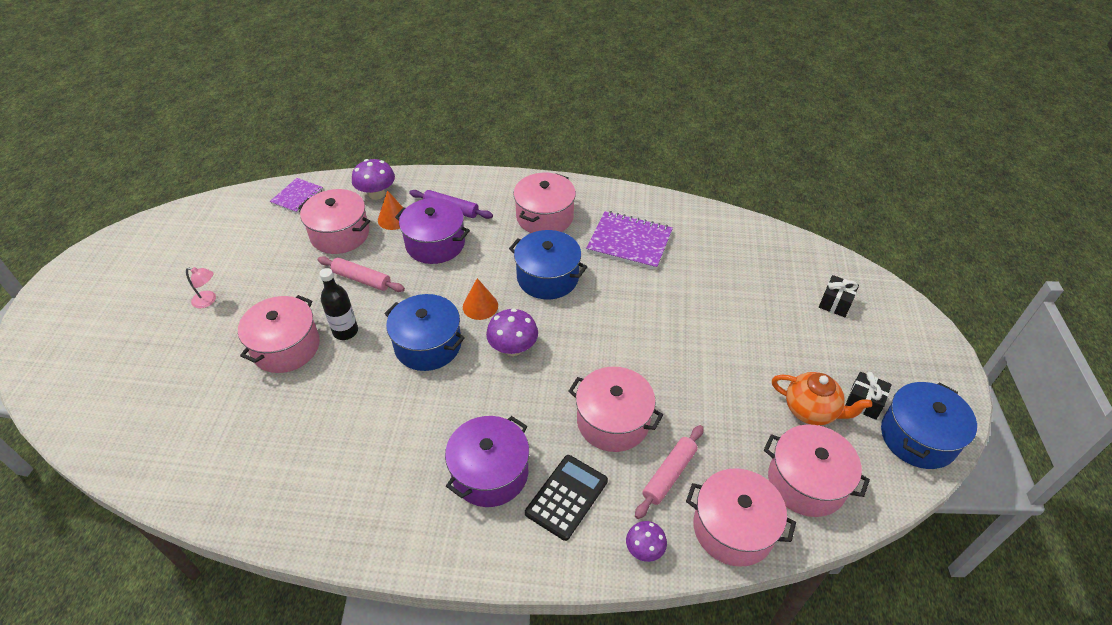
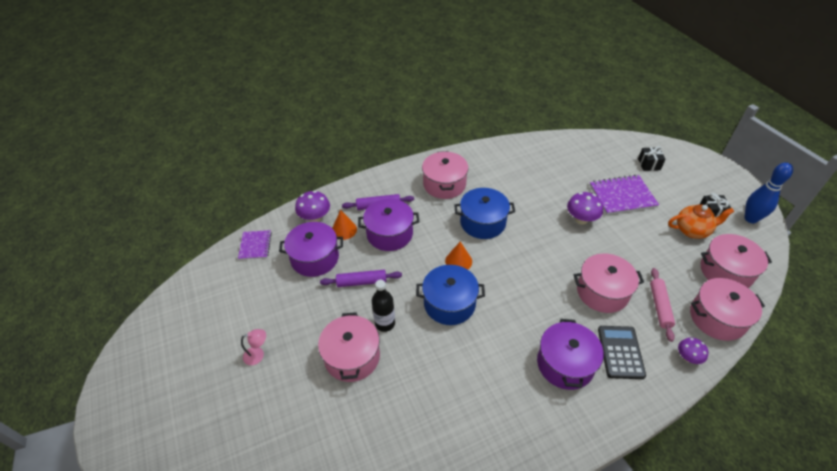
camera: 30 degrees left, 0 degrees up
pink pot [298,189,370,254] -> purple pot [279,222,343,277]
pink rolling pin [318,256,405,292] -> purple rolling pin [320,270,402,287]
purple mushroom [486,308,538,356] -> purple mushroom moved to [567,192,603,224]
purple notebook [586,211,673,270] -> purple notebook moved to [590,175,659,215]
blue pot [881,382,977,469] -> blue bowling pin [744,162,793,223]

